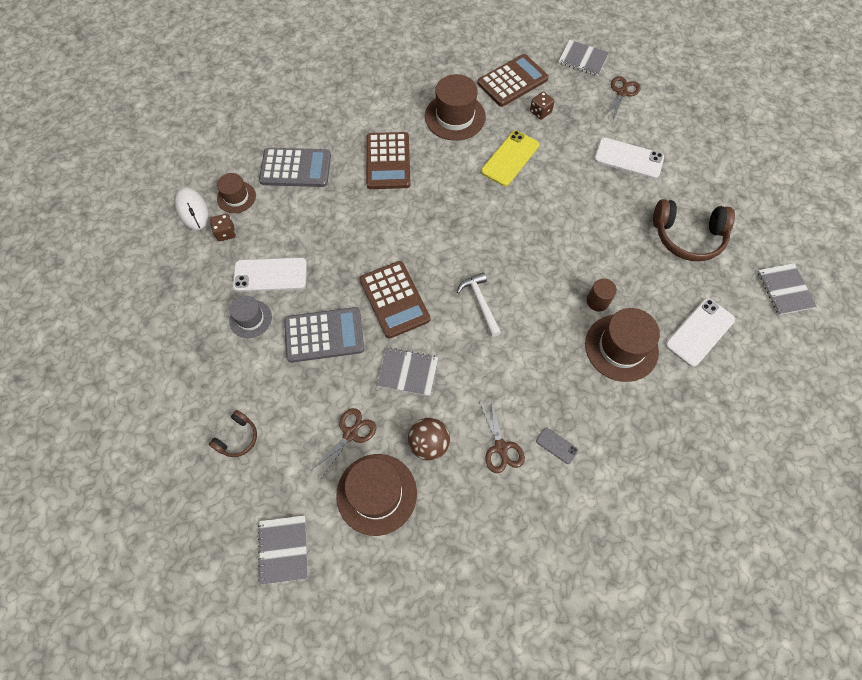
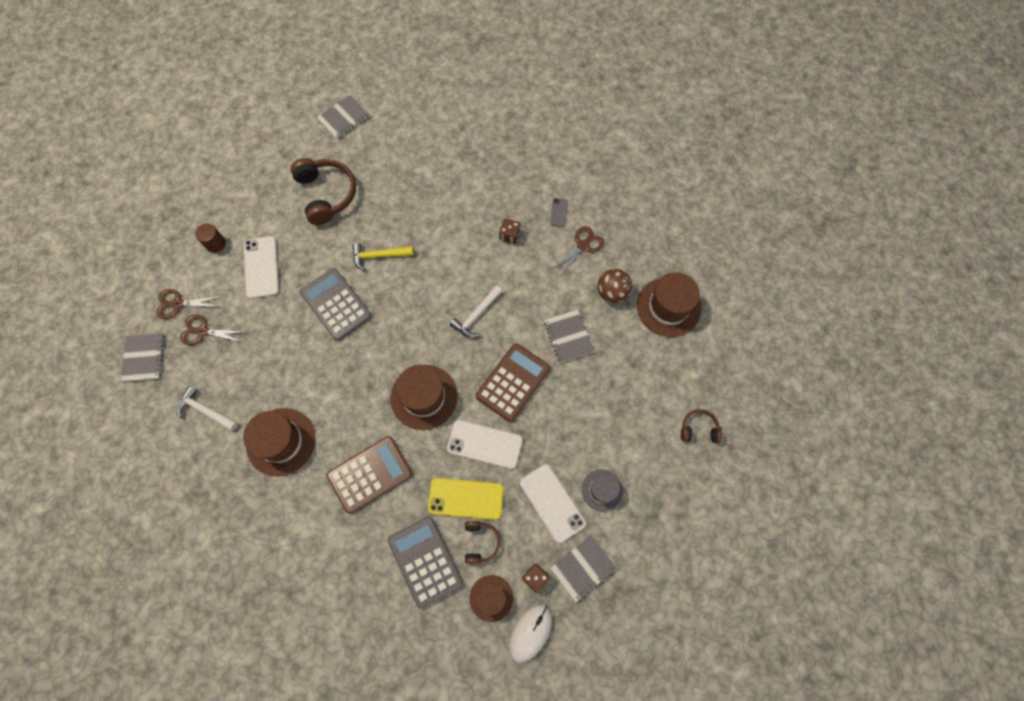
camera: 120 degrees left, 5 degrees up
grey notebook [258,515,308,585] -> grey notebook moved to [550,535,617,603]
grey calculator [284,307,364,363] -> grey calculator moved to [300,268,372,341]
brown scissors [310,408,376,478] -> brown scissors moved to [180,315,243,345]
brown calculator [477,54,549,107] -> white hammer [176,386,238,431]
yellow phone [481,130,539,186] -> yellow phone moved to [428,478,504,520]
brown dice [530,92,555,120] -> brown dice moved to [499,219,520,244]
brown hat [585,308,660,382] -> brown hat moved to [390,365,458,430]
brown cylinder [587,278,617,311] -> brown cylinder moved to [195,223,226,253]
white phone [665,298,735,367] -> white phone moved to [447,420,523,469]
none -> yellow hammer [352,243,414,271]
none -> brown headphones [465,521,500,564]

